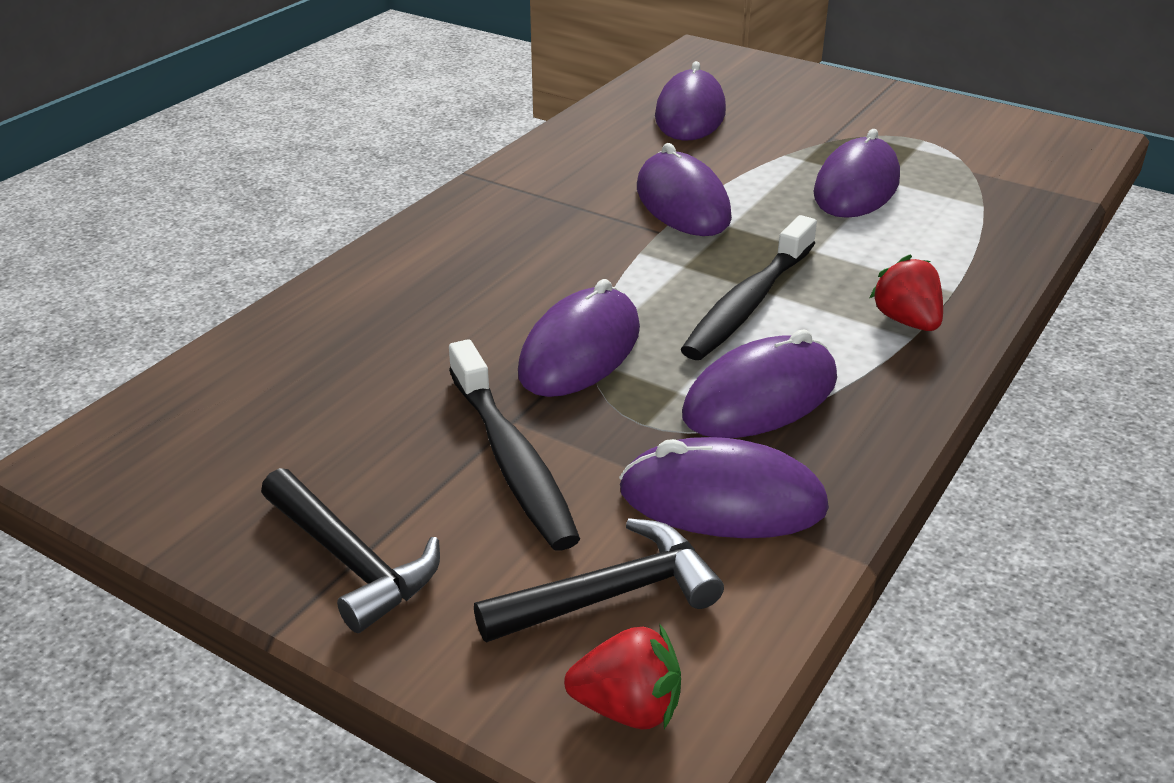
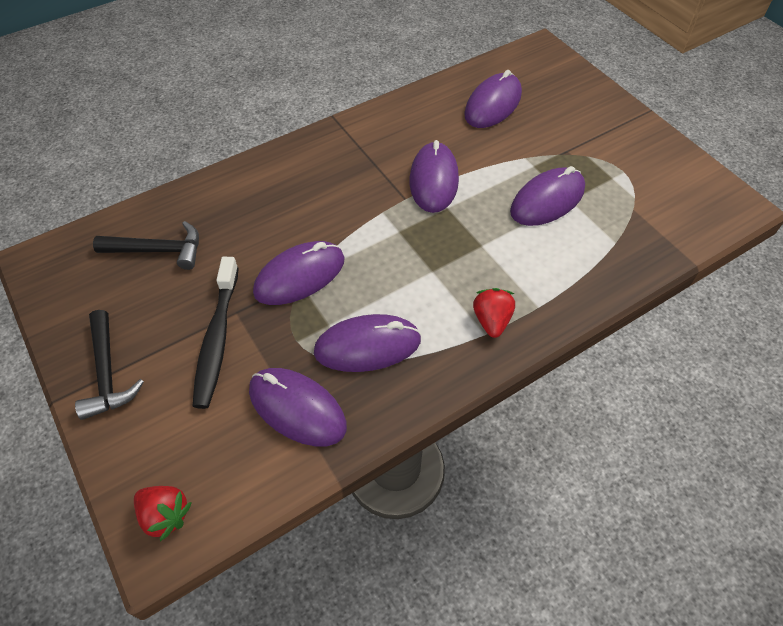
camera: 25 degrees right, 20 degrees up
black hammer [474,518,724,642] -> black hammer moved to [93,221,199,270]
black toothbrush [681,215,817,360] -> none

